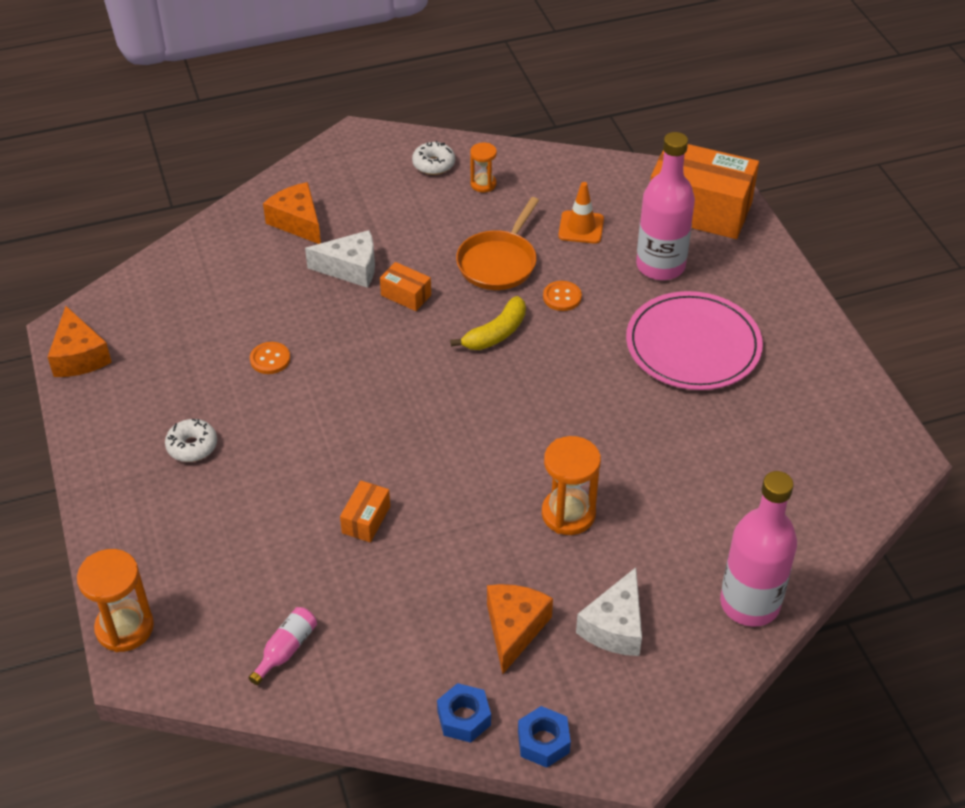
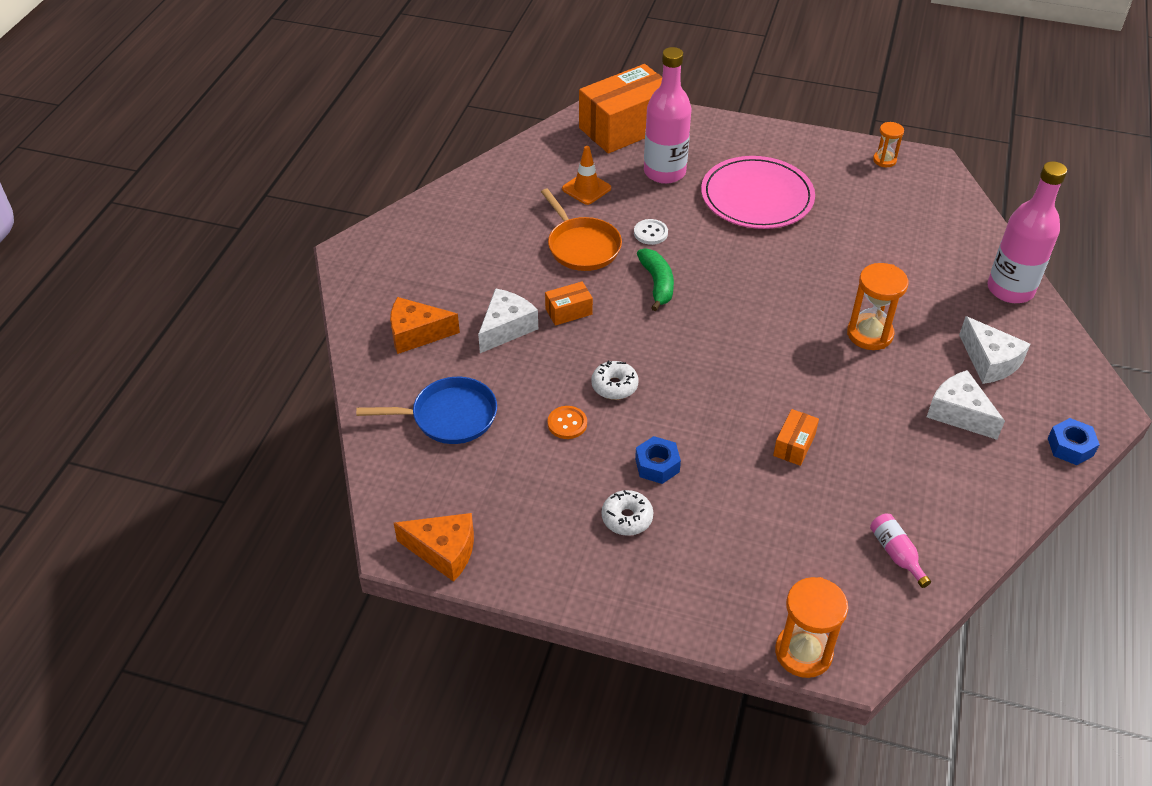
camera: 55 degrees left, 0 degrees up
orange box [340,480,390,542] -> orange box turned 60 degrees clockwise [773,409,819,466]
white donut [412,141,455,175] -> white donut moved to [591,361,639,400]
blue nut [437,683,491,743] -> blue nut moved to [635,436,681,484]
yellow banana [450,296,526,350] -> green banana [637,248,674,311]
orange hourglass [470,143,497,192] -> orange hourglass moved to [873,122,904,167]
orange cheese [487,584,553,674] -> white cheese [927,370,1005,440]
orange button [543,281,582,311] -> white button [634,219,668,245]
none -> blue pan [356,377,497,444]

